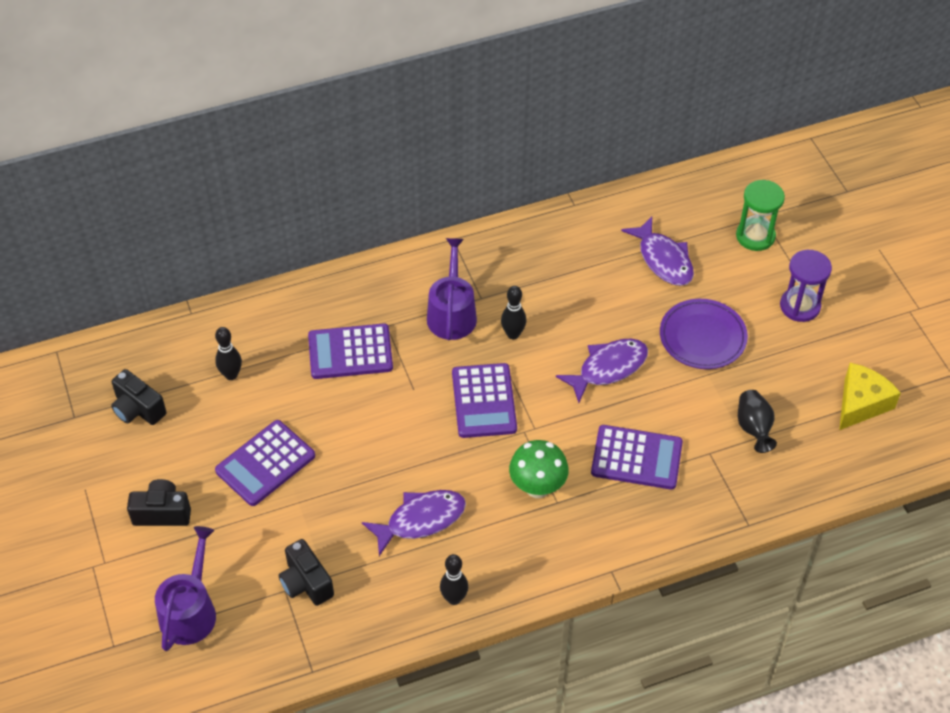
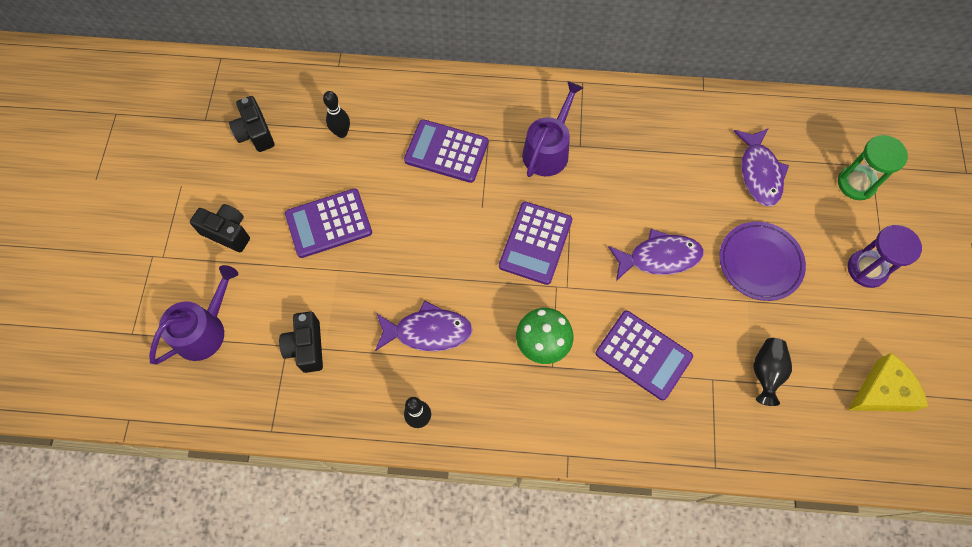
camera: 25 degrees right, 15 degrees up
black bowling pin [501,286,526,339] -> none

